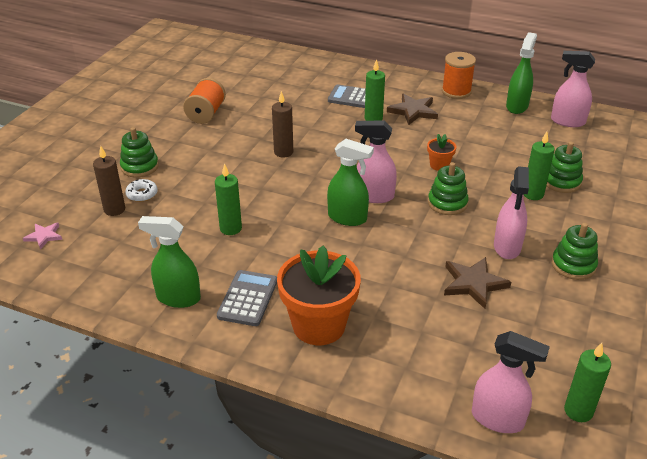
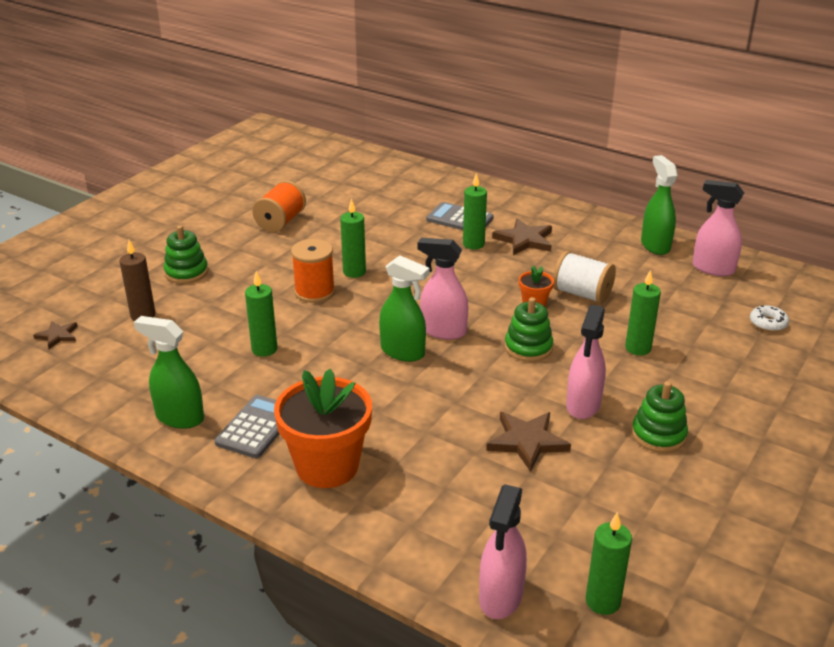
camera: 10 degrees right, 5 degrees down
pink star [23,223,62,249] -> brown star [33,321,78,349]
white donut [125,179,158,202] -> white donut moved to [750,305,789,332]
brown candle [272,91,293,158] -> green candle [340,198,366,278]
orange spool [442,52,476,99] -> orange spool moved to [291,239,335,303]
pink spray bottle [472,331,550,433] -> pink spray bottle turned 75 degrees clockwise [479,484,527,619]
green spray bottle [506,32,537,114] -> green spray bottle turned 45 degrees counterclockwise [641,155,678,255]
green stacking toy [546,142,583,193] -> none
none -> white spool [553,251,616,304]

